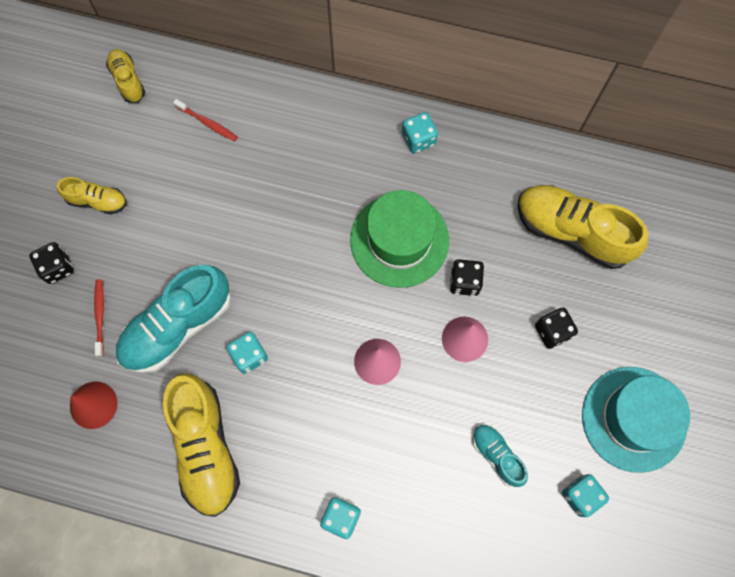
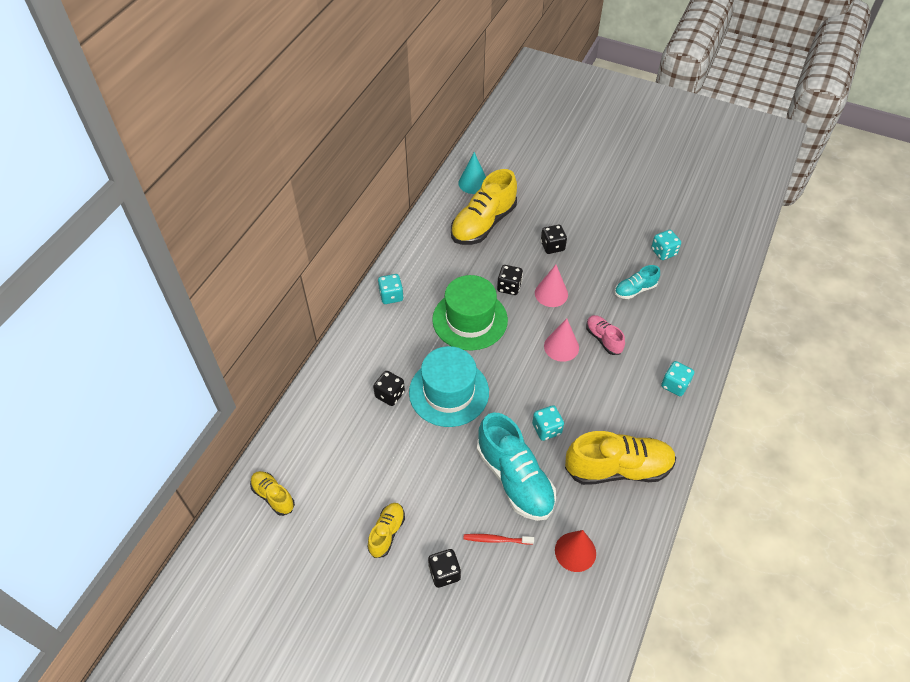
camera: 80 degrees left, 20 degrees down
yellow shoe [106,49,145,103] -> yellow shoe turned 60 degrees clockwise [250,471,295,516]
red toothbrush [173,99,238,141] -> none
turquoise hat [582,367,690,473] -> turquoise hat moved to [409,346,489,427]
none -> black dice [373,371,405,406]
none -> turquoise cone [458,152,486,194]
none -> pink shoe [586,315,625,355]

